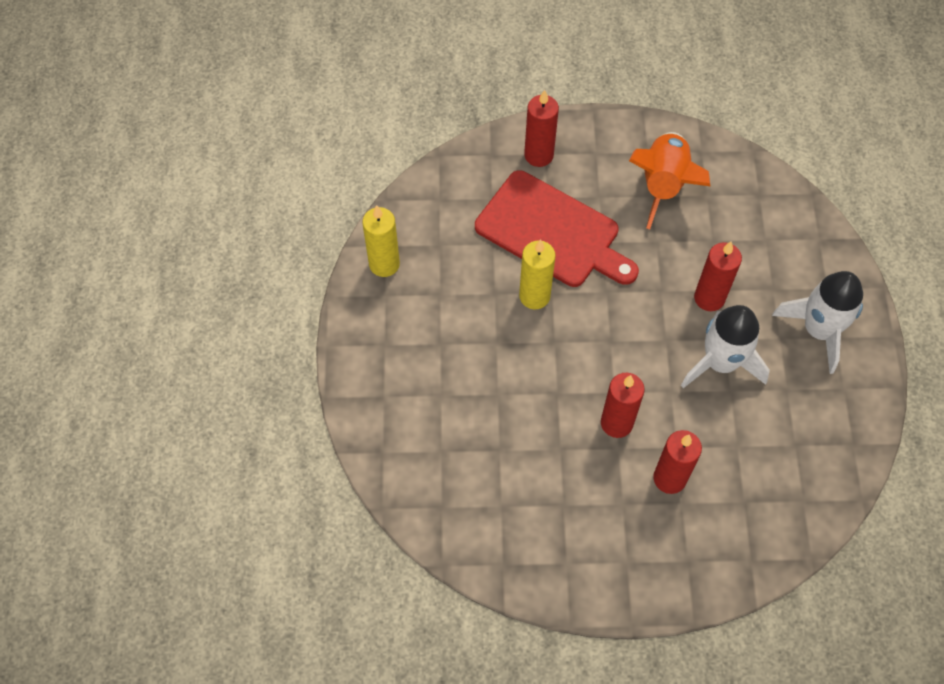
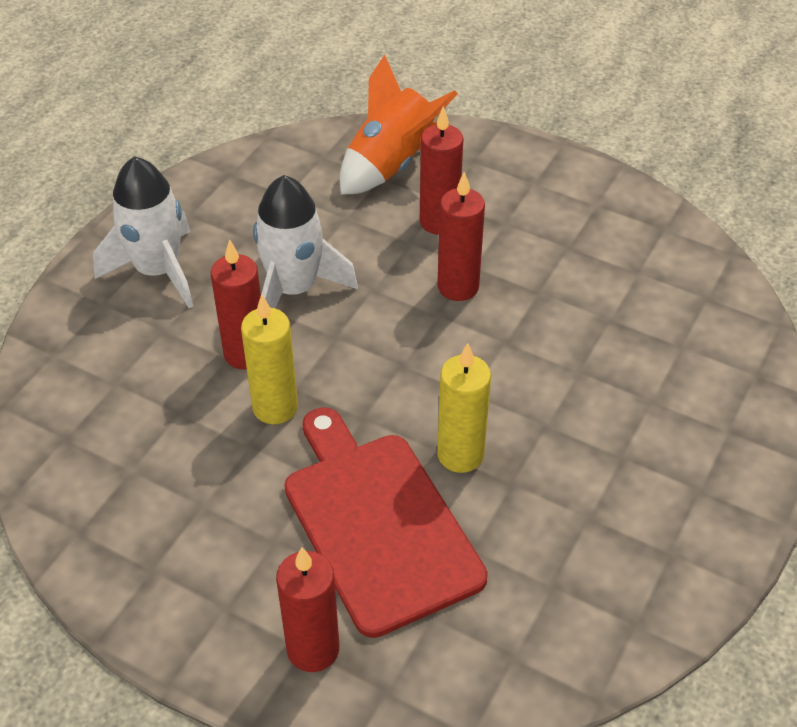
camera: 150 degrees left, 15 degrees down
yellow candle [362,205,400,277] -> yellow candle moved to [241,294,298,424]
orange rocket [629,132,711,229] -> orange rocket moved to [340,55,458,195]

